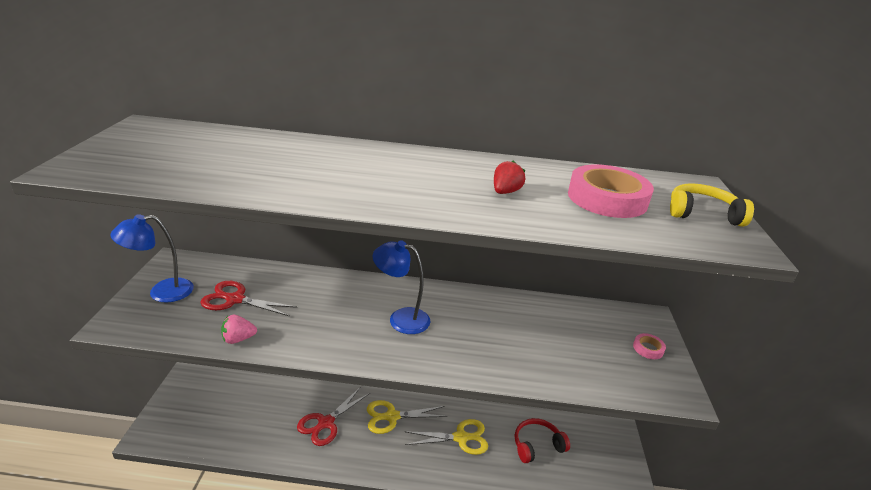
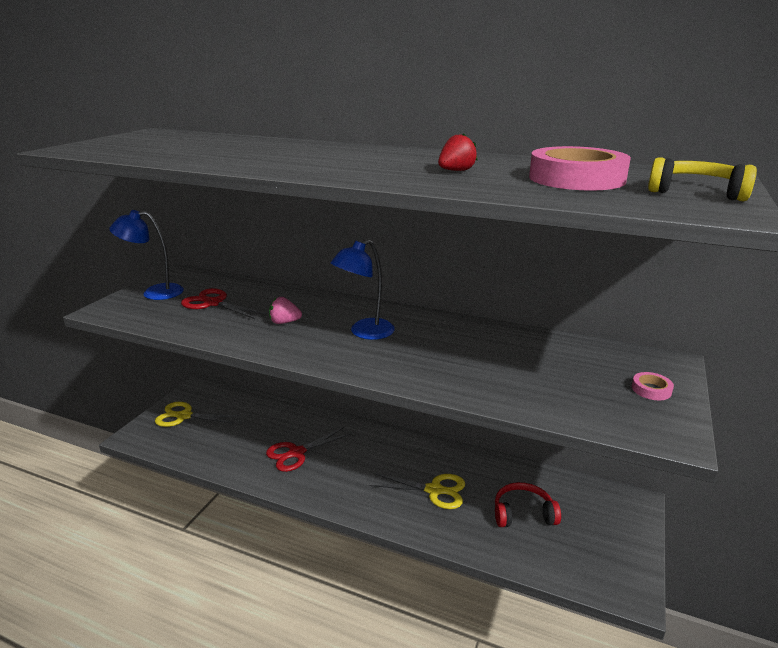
camera: 20 degrees right, 5 degrees down
pink strawberry [221,315,257,344] -> pink strawberry moved to [269,297,302,324]
yellow scissors [367,400,447,434] -> yellow scissors moved to [155,402,239,427]
blue lamp [373,240,430,334] -> blue lamp turned 75 degrees counterclockwise [331,240,395,340]

